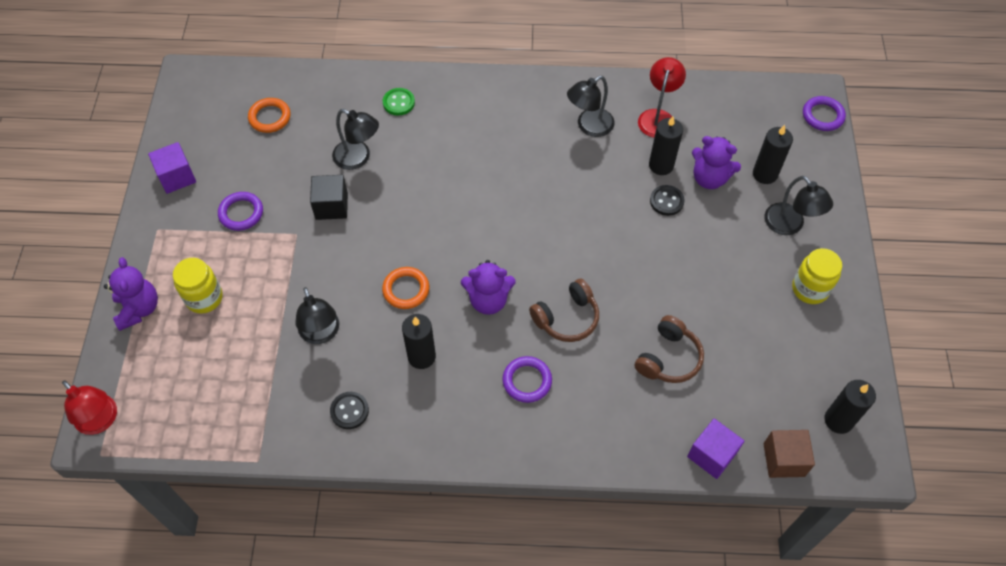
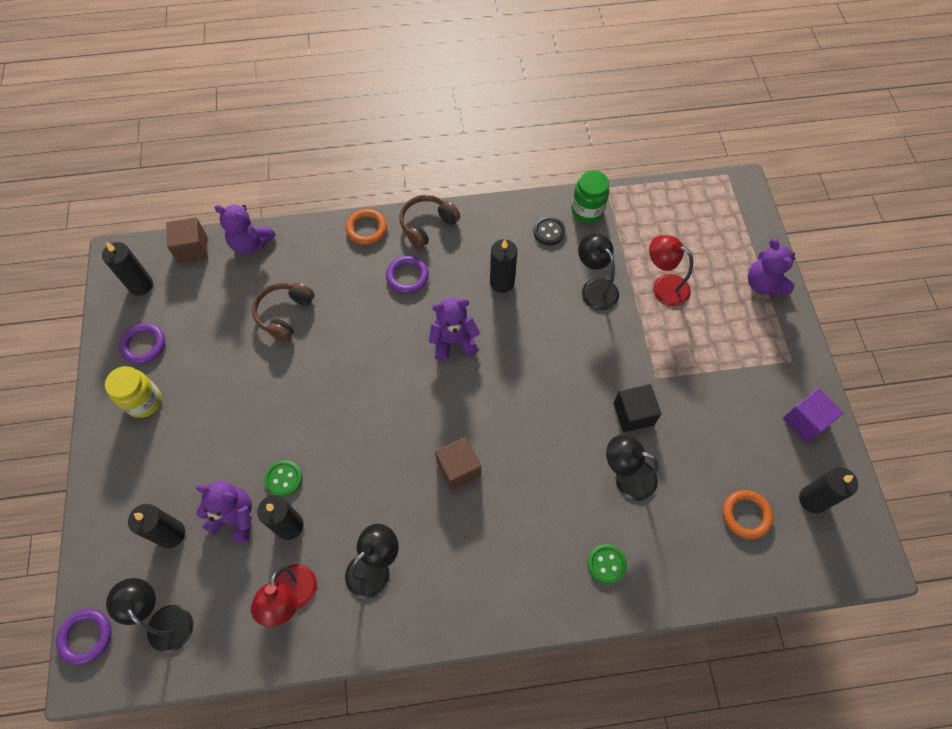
camera: 170 degrees right, 5 degrees up
red lamp [62,380,117,435] -> red lamp moved to [649,235,693,306]
yellow jar [173,258,223,314] -> none
purple ring [218,192,263,231] -> purple ring moved to [119,323,165,364]
orange ring [382,267,429,309] -> orange ring moved to [345,209,387,245]
brown headphones [529,279,599,342] -> brown headphones moved to [399,195,460,249]
black button [650,185,685,216] -> green button [264,460,302,497]
purple cube [687,418,744,479] -> purple teddy bear [214,204,275,255]
black lamp [764,176,833,235] -> black lamp moved to [106,578,193,653]
none -> brown cube [435,437,481,490]
none -> green jar [572,170,609,223]
none -> black candle [799,467,858,513]

